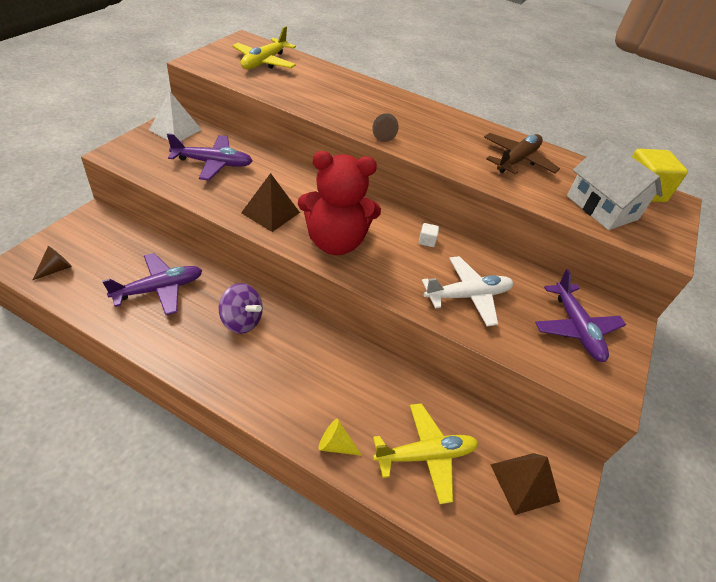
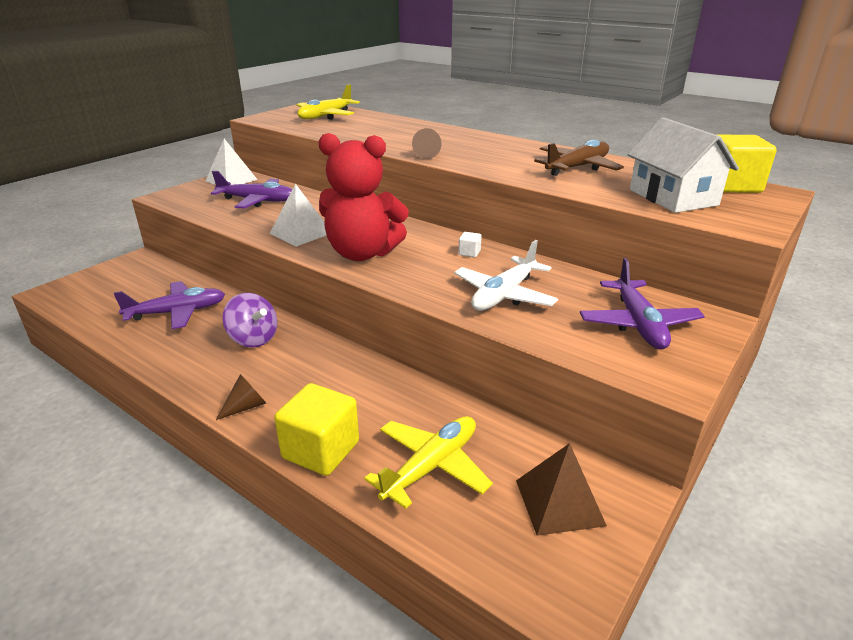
camera: 15 degrees right, 15 degrees down
brown cone [33,246,72,280] -> brown cone moved to [216,374,266,420]
brown pyramid [241,173,300,232] -> white pyramid [270,184,327,247]
yellow cone [318,419,362,456] -> yellow cube [274,383,359,476]
yellow plane [373,403,478,504] -> yellow plane turned 45 degrees counterclockwise [364,416,493,509]
white plane [422,256,513,327] -> white plane turned 135 degrees clockwise [454,240,558,311]

